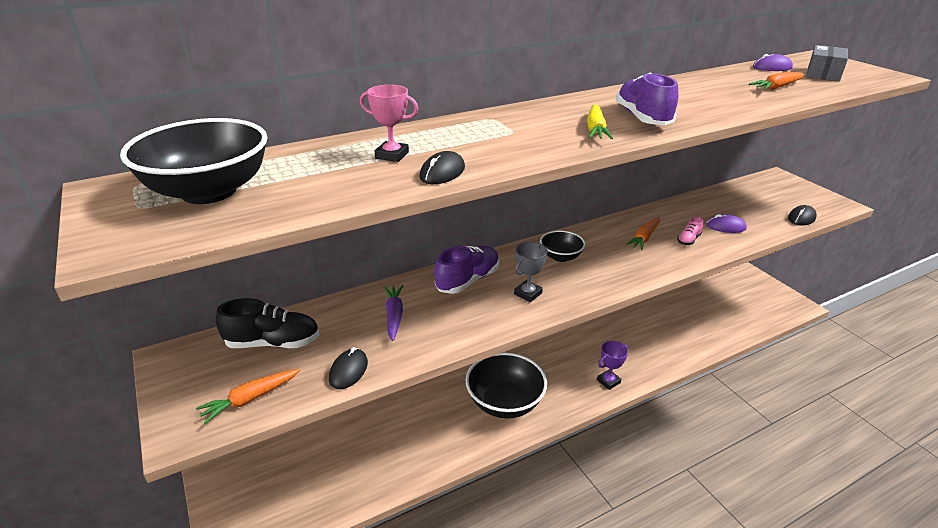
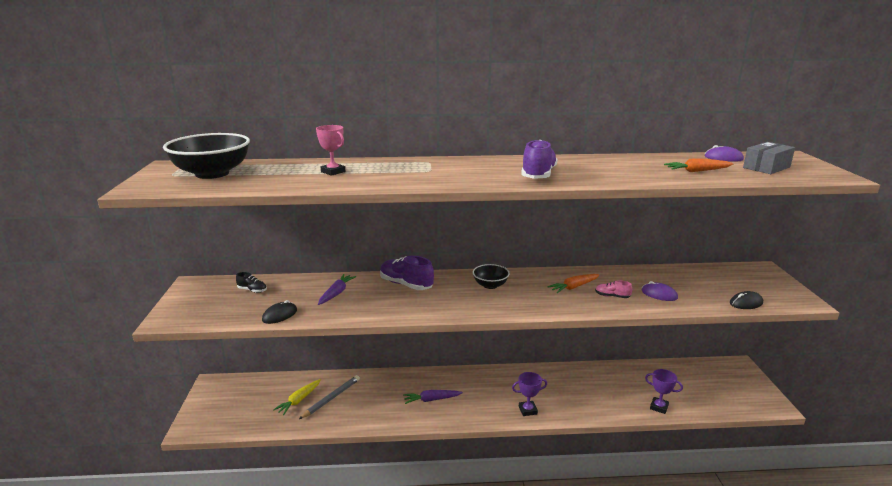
camera: 25 degrees right, 10 degrees down
orange carrot [196,368,300,424] -> none
black shoe [216,298,319,348] -> black shoe [236,272,267,293], size x0.52
black mouse [420,151,465,184] -> none
purple shoe [434,246,499,294] -> purple shoe turned 120 degrees counterclockwise [380,256,434,290]
black bowl [466,352,547,418] -> purple carrot [403,390,463,404]
grey trophy [514,242,548,302] -> none
yellow carrot [587,104,613,139] -> yellow carrot moved to [273,379,321,415]
pink shoe [677,217,703,245] -> pink shoe turned 45 degrees clockwise [595,280,632,298]
none -> grey pencil [299,375,360,419]
none -> purple trophy [645,369,683,414]

